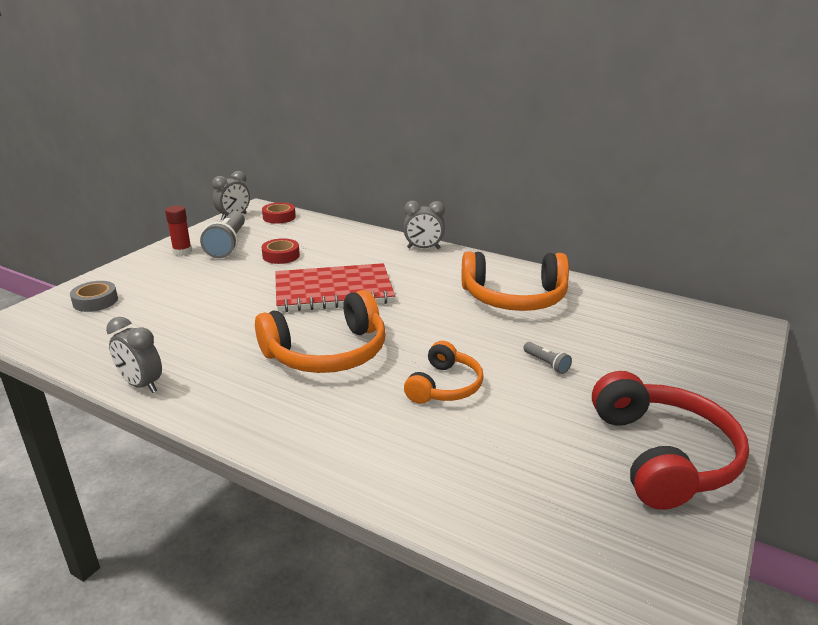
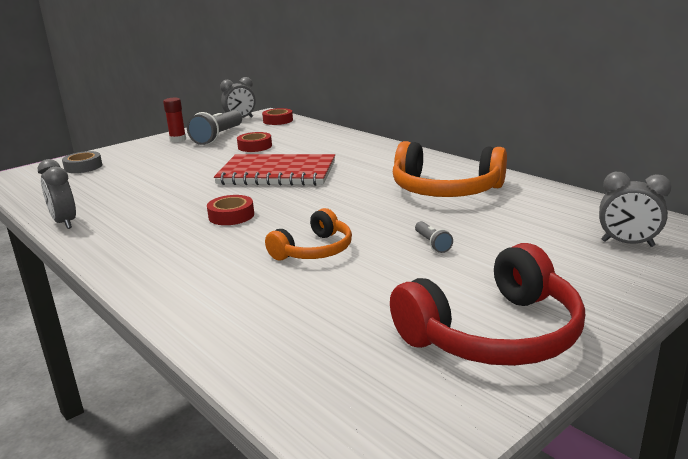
camera: 20 degrees right, 5 degrees down
orange headphones [255,290,386,373] -> red tape [207,195,254,225]
grey clock [403,201,445,249] -> grey clock moved to [599,172,671,247]
red headphones [592,371,749,510] -> red headphones turned 45 degrees clockwise [390,243,585,366]

